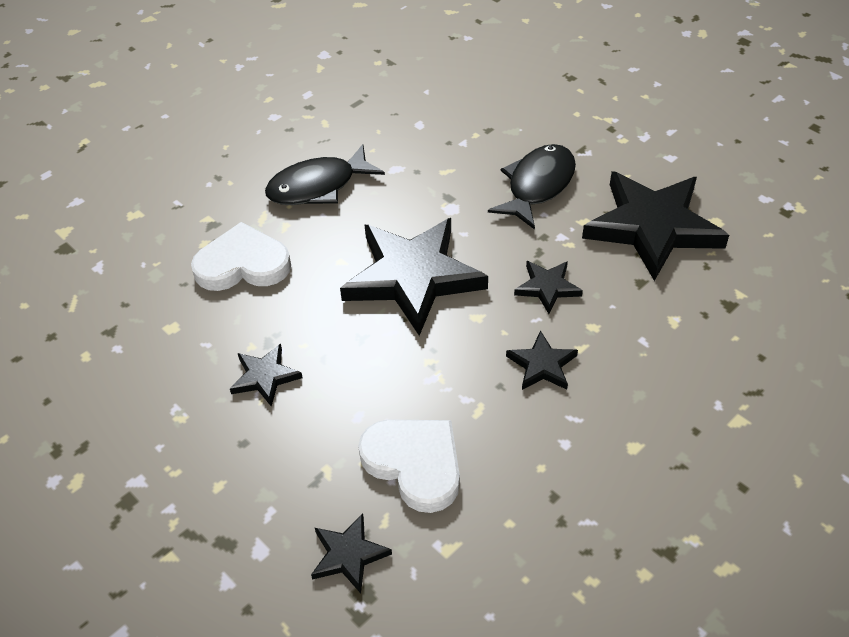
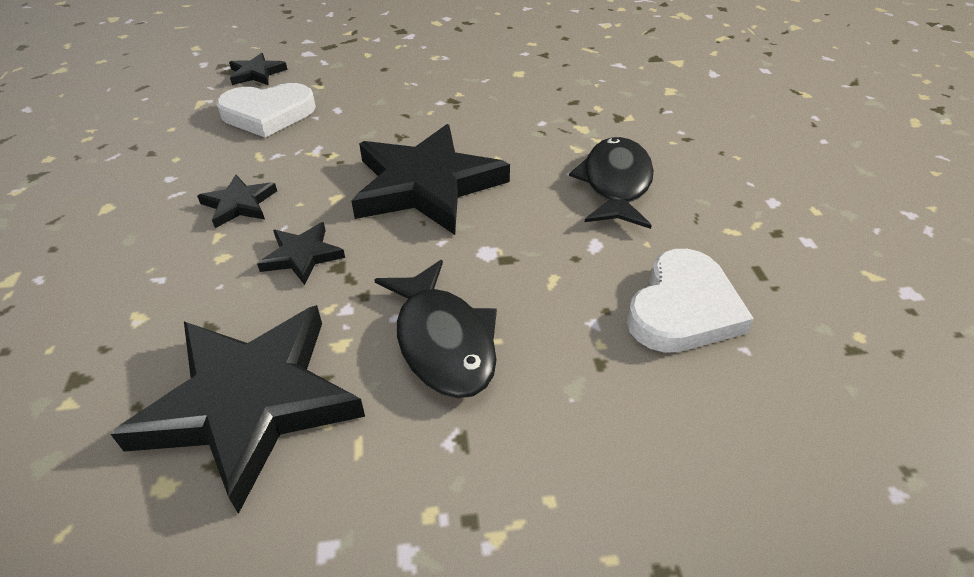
camera: 125 degrees right, 5 degrees down
white heart [191,222,291,291] -> white heart moved to [627,249,754,353]
black star [230,344,303,406] -> none

